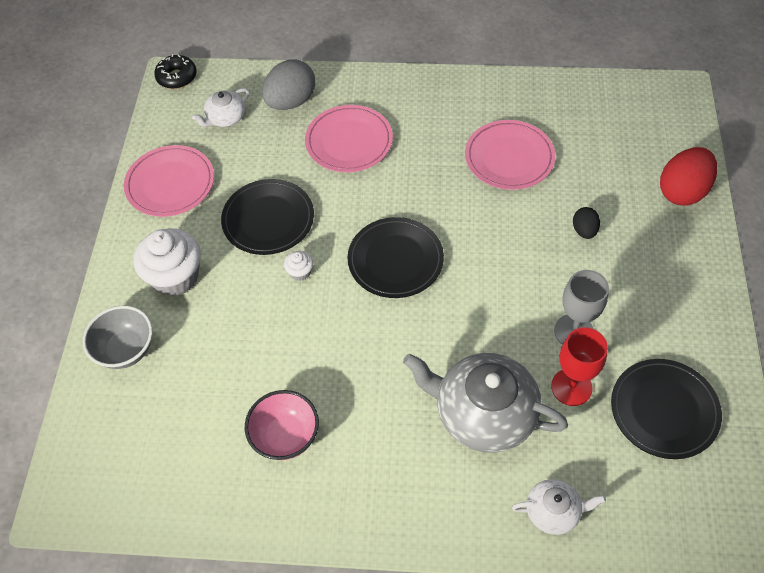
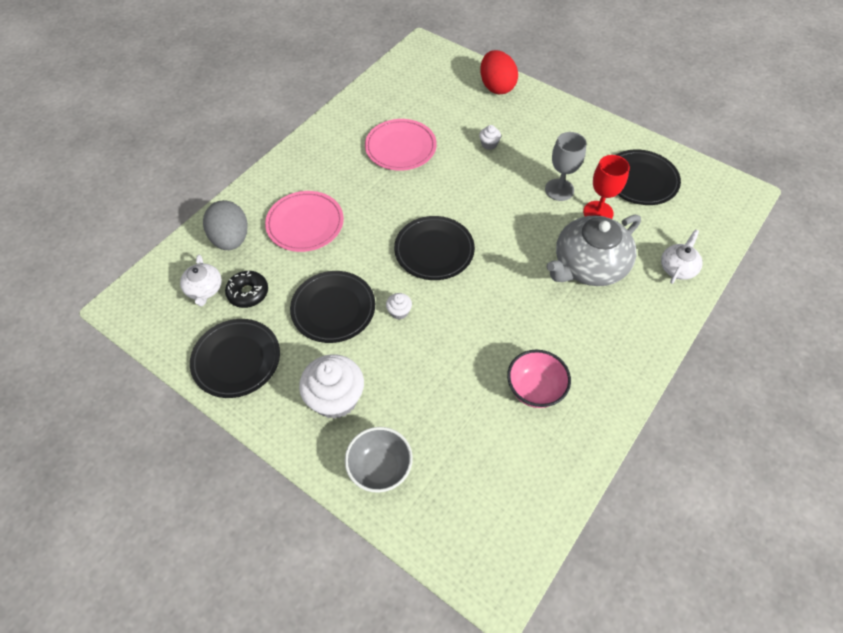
camera: 60 degrees left, 0 degrees up
pink plate [124,145,214,217] -> black plate [190,319,280,398]
black donut [154,54,196,89] -> black donut moved to [225,271,268,308]
black egg [573,207,600,239] -> white cupcake [479,125,501,150]

